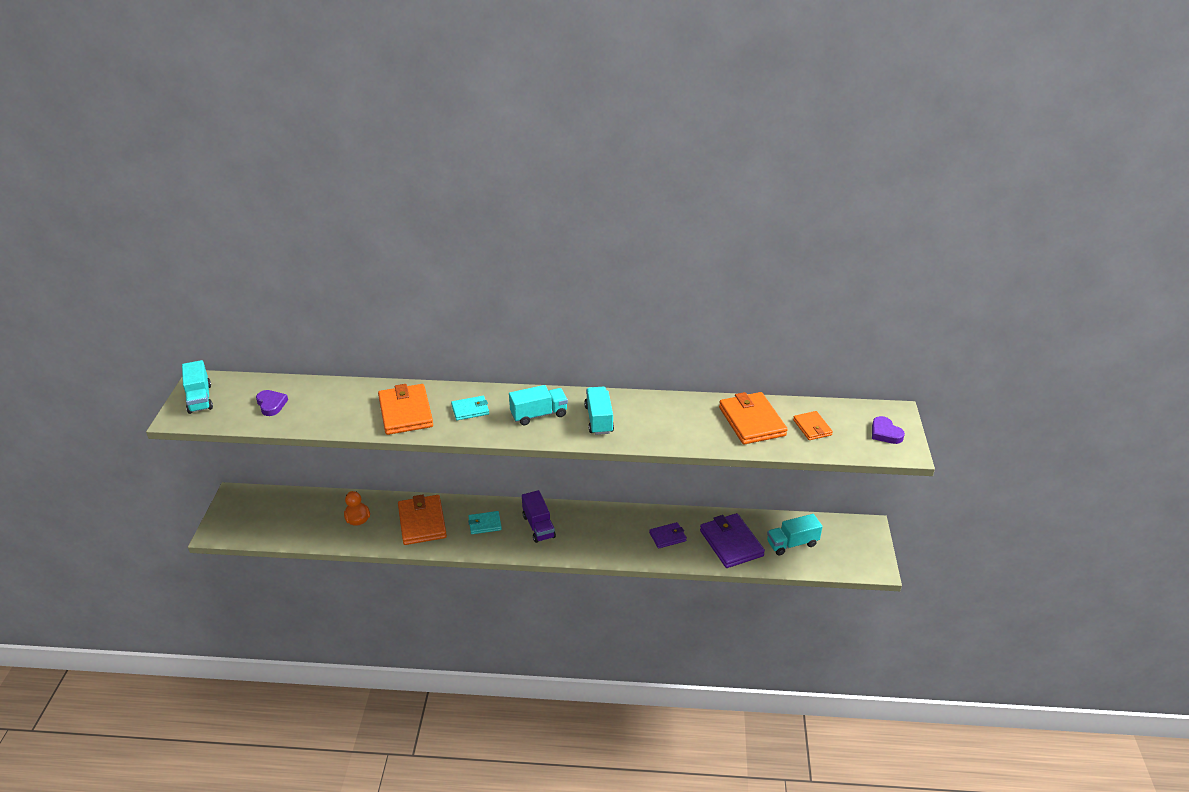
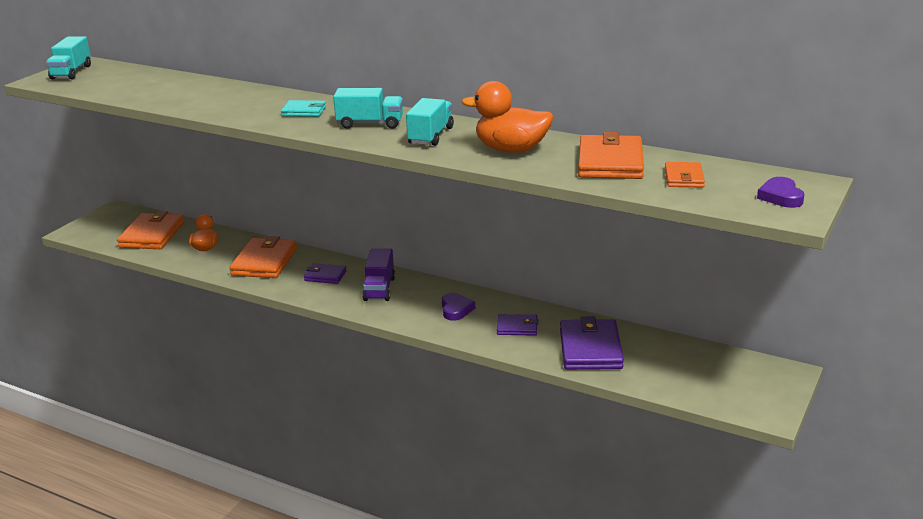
camera: 25 degrees right, 10 degrees down
purple heart [256,390,288,416] -> purple heart moved to [442,293,475,321]
orange wallet [378,384,433,435] -> orange wallet moved to [117,211,184,249]
turquoise wallet [468,511,502,534] -> purple wallet [304,263,347,284]
turquoise truck [767,514,823,556] -> none
none -> orange duck [462,81,553,153]

